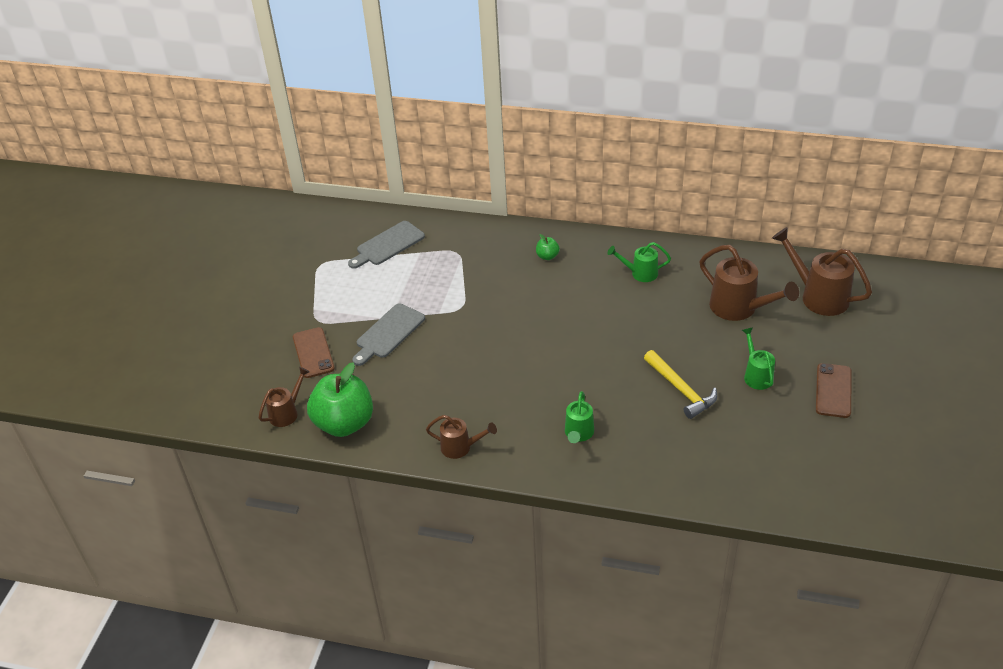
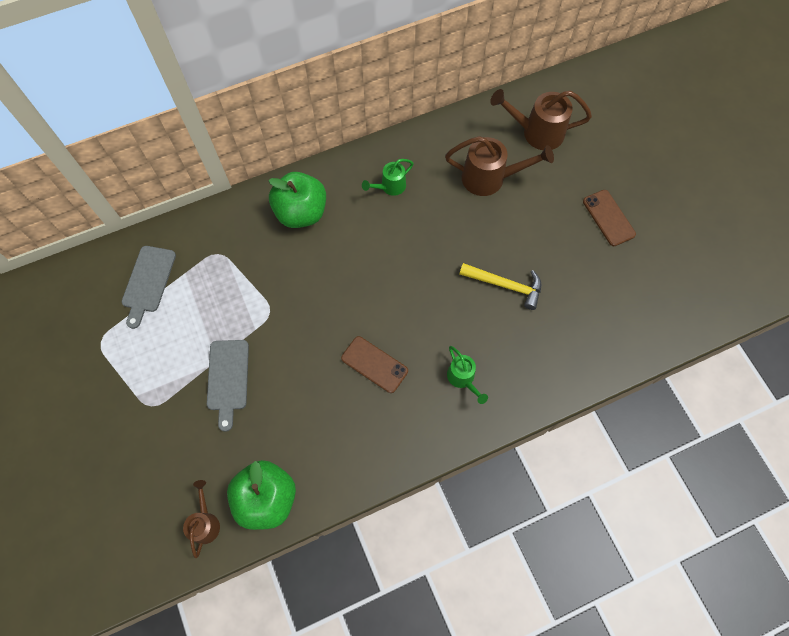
camera: 40 degrees left, 25 degrees up
brown phone [293,327,335,378] -> brown phone moved to [341,336,408,393]
brown watering can [426,415,497,459] -> none
green apple [536,234,560,260] -> green apple [268,172,326,228], size x2.37
green watering can [742,328,775,390] -> none

